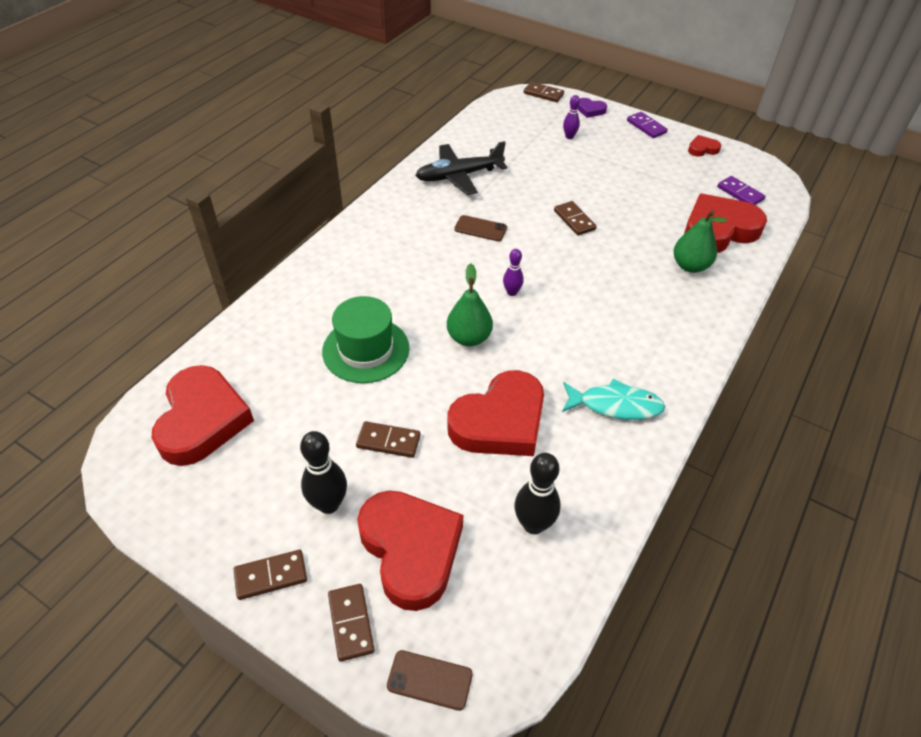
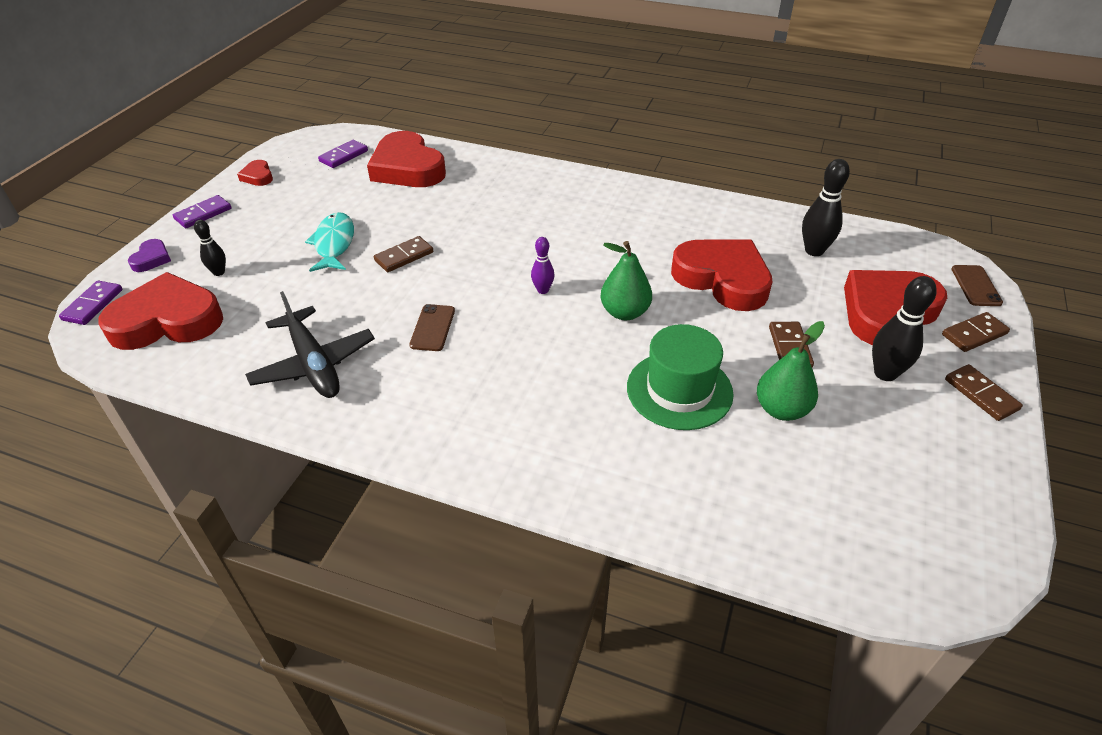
camera: 100 degrees left, 5 degrees down
red heart [152,365,254,466] -> red heart moved to [98,272,223,350]
brown domino [524,82,564,102] -> purple domino [59,280,123,325]
turquoise fish [562,378,665,420] -> turquoise fish moved to [305,212,354,272]
purple bowling pin [563,95,580,139] -> black bowling pin [194,220,226,276]
green pear [673,210,727,273] -> green pear moved to [757,321,825,421]

